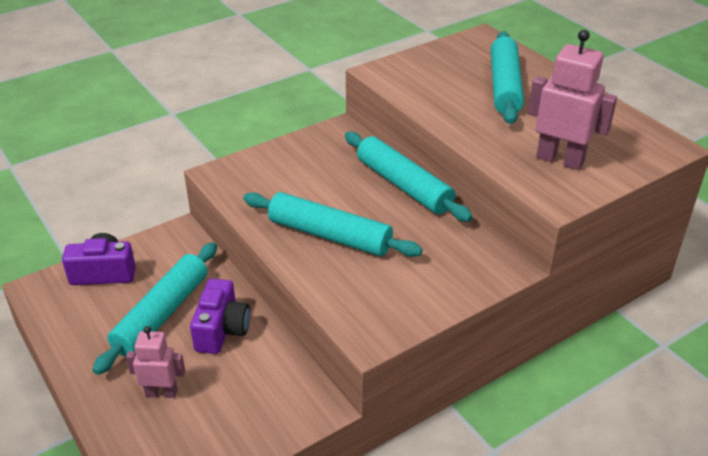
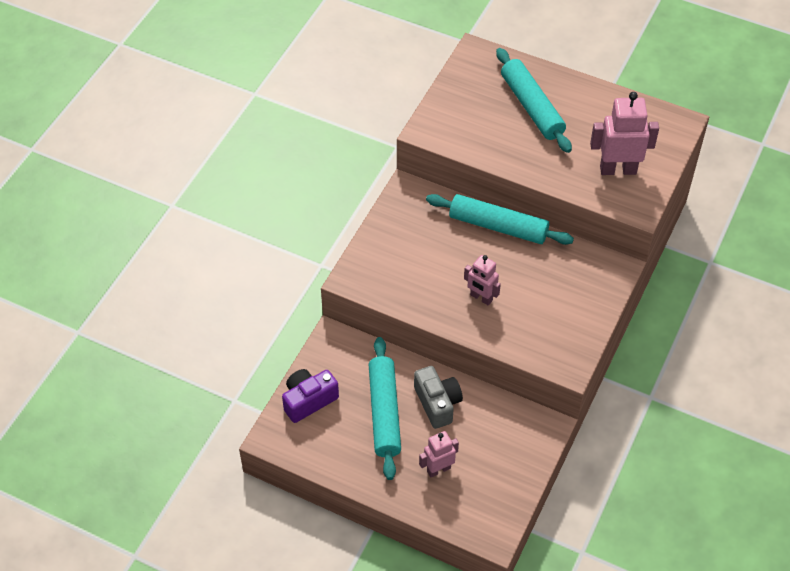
camera: 30 degrees left, 15 degrees up
purple camera [190,279,250,354] -> grey camera [414,366,463,429]
turquoise rolling pin [243,192,423,257] -> pink robot [464,255,501,306]

